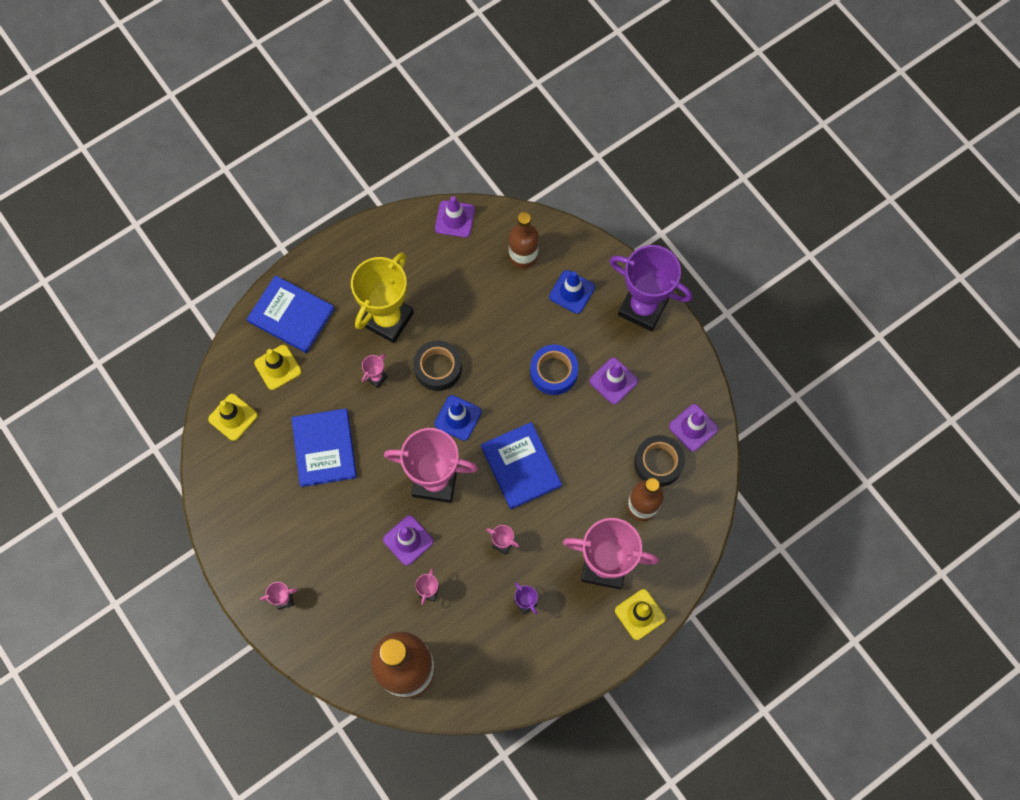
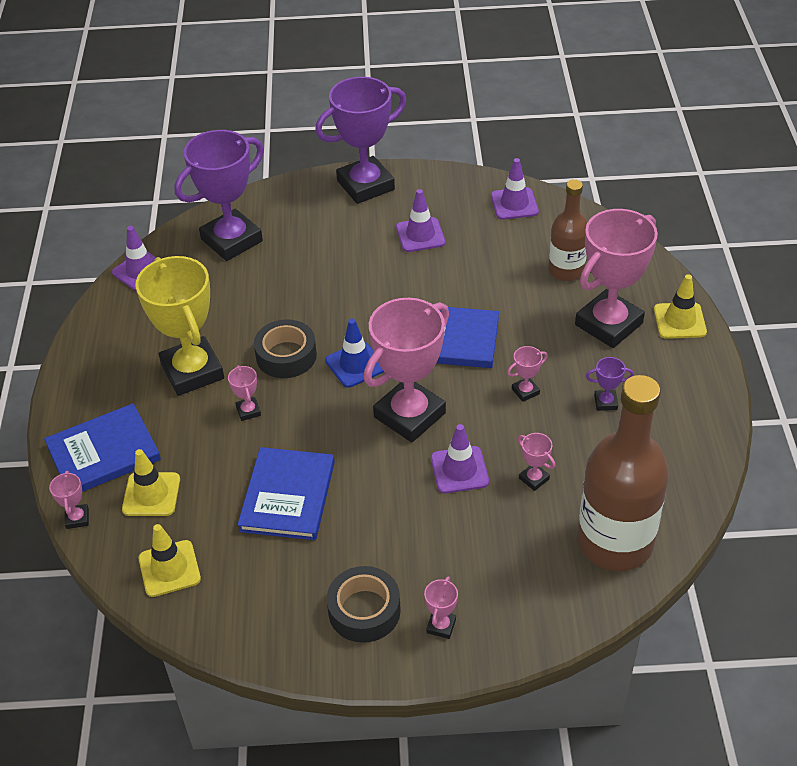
camera: 55 degrees left, 25 degrees down
blue book [291,408,357,487] -> blue book turned 75 degrees clockwise [237,447,335,540]
brown bottle [509,212,539,269] -> purple trophy [175,130,264,261]
blue tape [530,345,578,395] -> none
blue traffic cone [549,270,595,314] -> none
black tape [634,435,685,487] -> black tape moved to [327,566,401,643]
none -> pink trophy [49,471,89,529]

